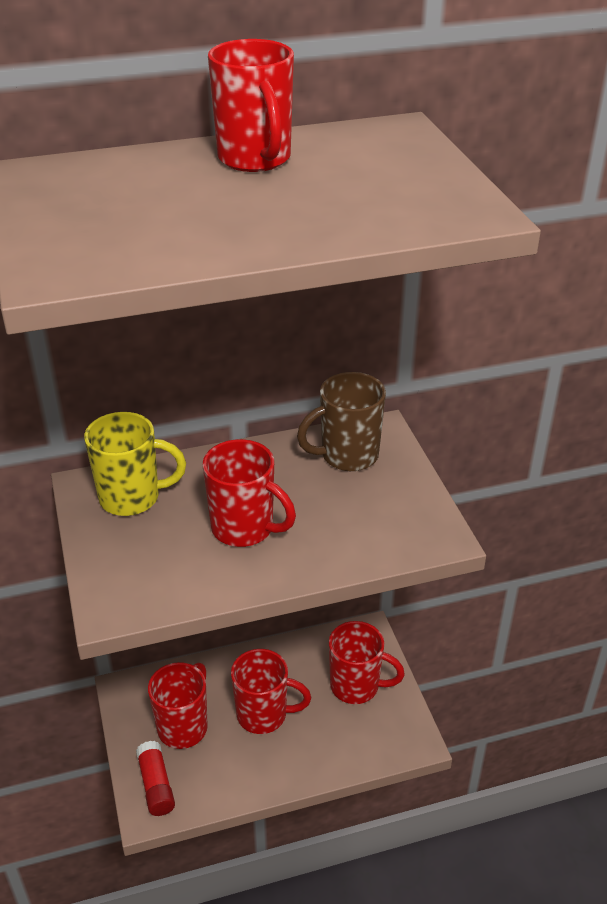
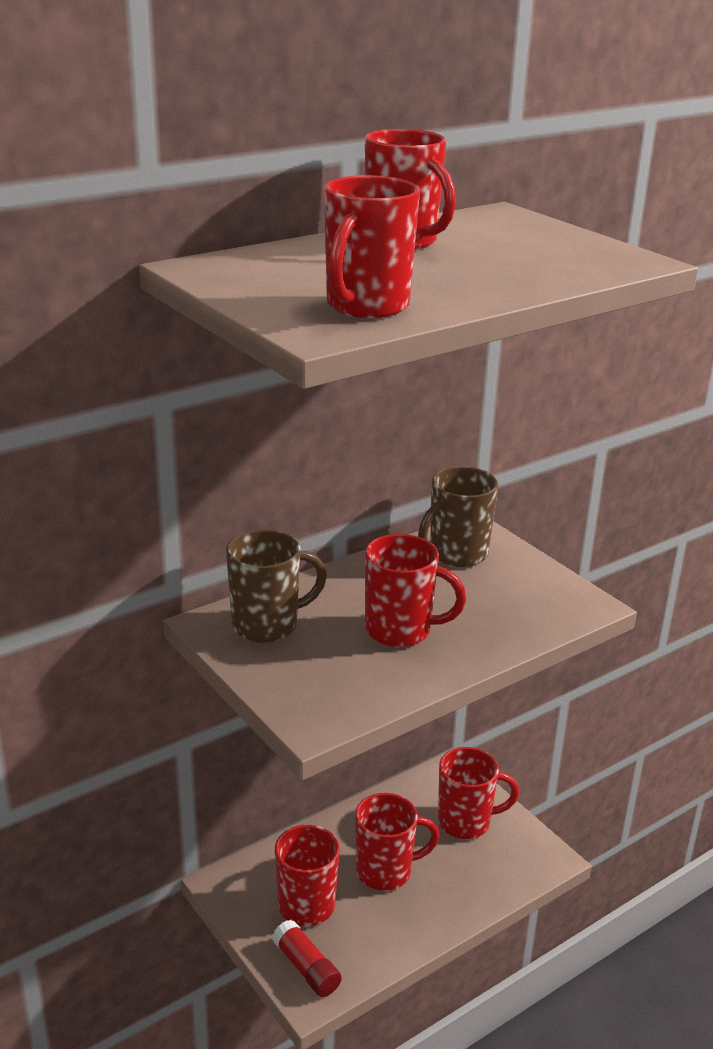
camera: 20 degrees left, 10 degrees down
yellow mug [84,412,186,516] -> brown mug [226,530,327,643]
none -> red mug [324,175,420,318]

